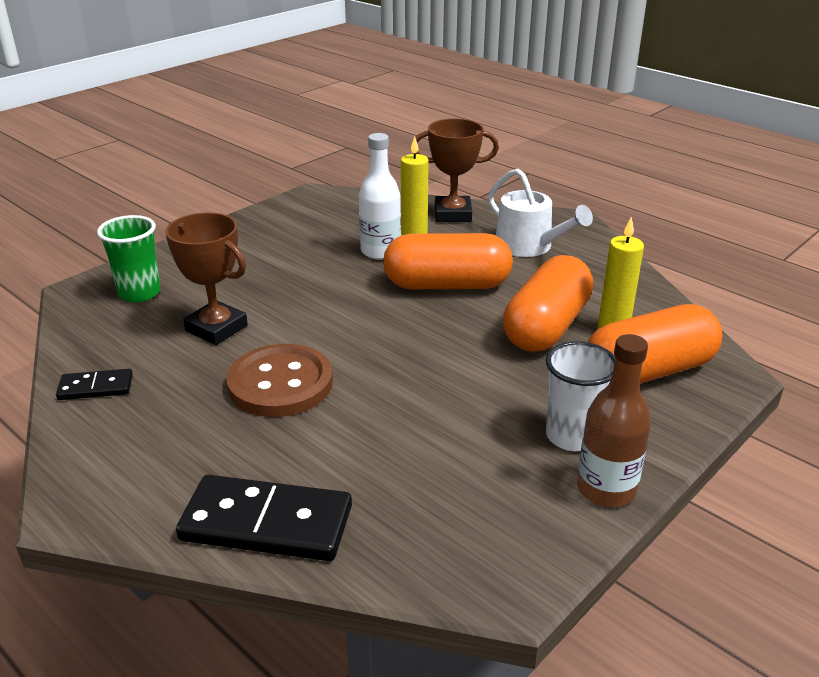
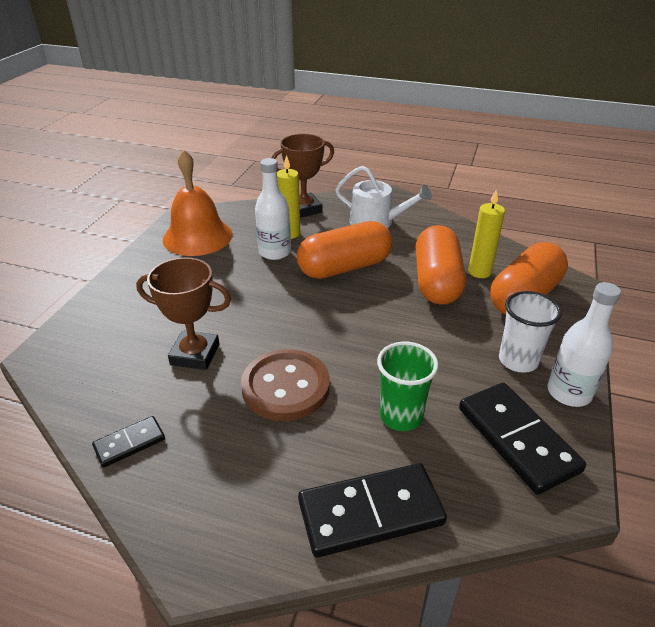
camera: 25 degrees left, 5 degrees up
green cup [97,215,161,302] -> green cup moved to [377,342,439,431]
brown bottle [577,334,651,507] -> white bottle [547,282,621,407]
none -> orange bell [163,149,233,256]
none -> black domino [459,383,586,495]

